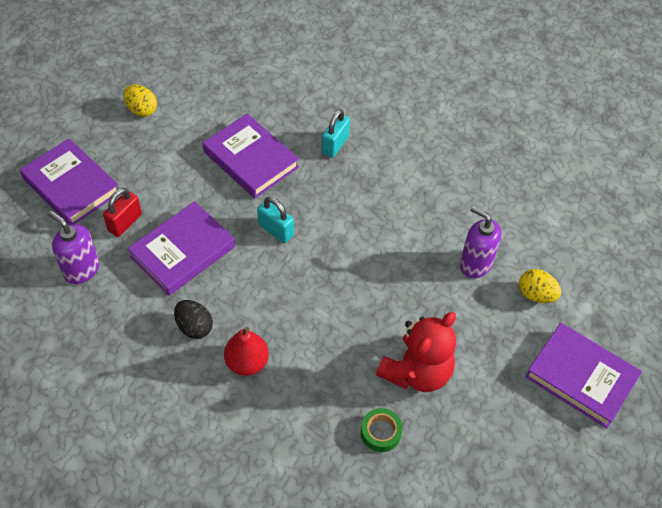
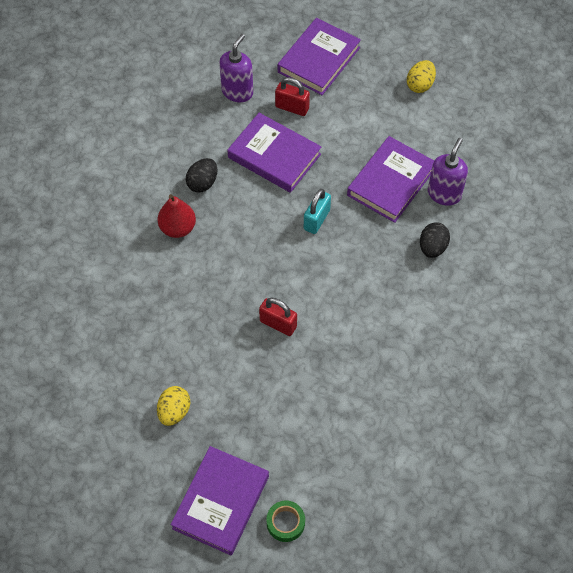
camera: 80 degrees right, 5 degrees up
turquoise padlock [322,109,350,158] -> black egg [420,222,450,258]
green tape [361,408,403,452] -> green tape moved to [267,501,305,542]
red teddy bear [376,312,456,392] -> none
purple soap dispenser [460,206,502,278] -> purple soap dispenser moved to [428,138,468,206]
yellow egg [519,269,561,303] -> yellow egg moved to [157,386,190,426]
none -> red padlock [259,297,297,336]

